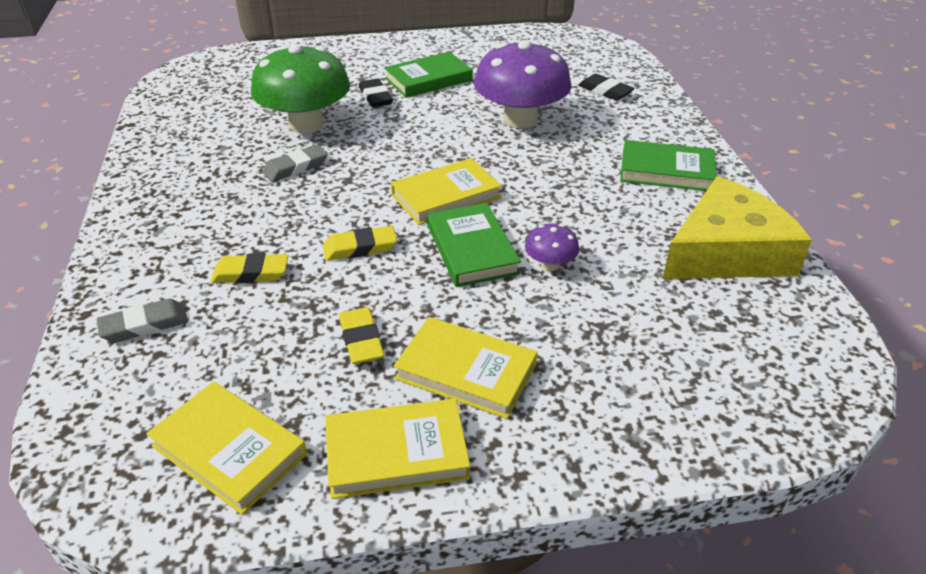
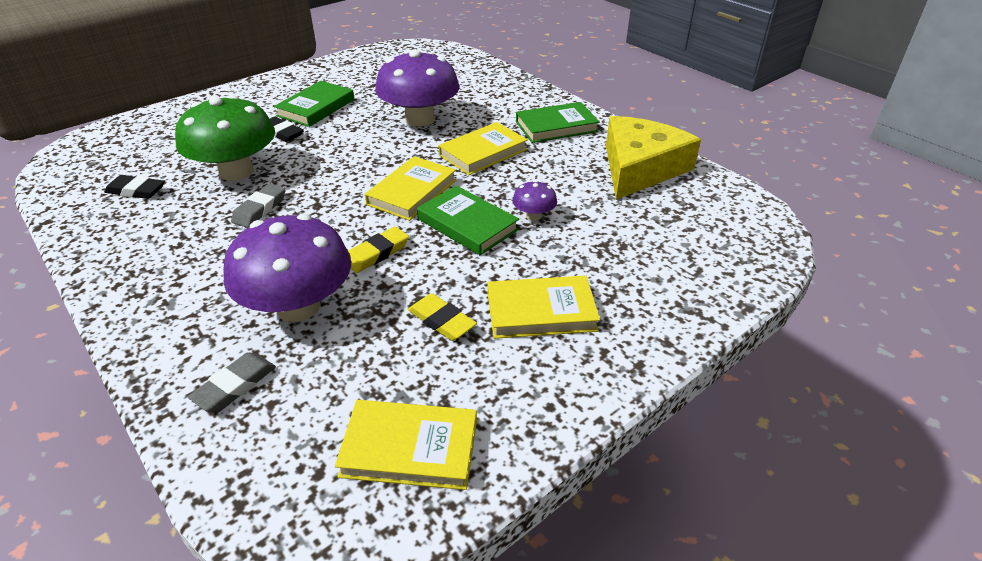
camera: 30 degrees left, 0 degrees up
yellow eraser [211,253,288,283] -> purple mushroom [223,214,351,322]
yellow book [325,399,470,499] -> yellow book moved to [438,122,528,175]
black eraser [578,74,635,100] -> black eraser moved to [104,175,165,199]

